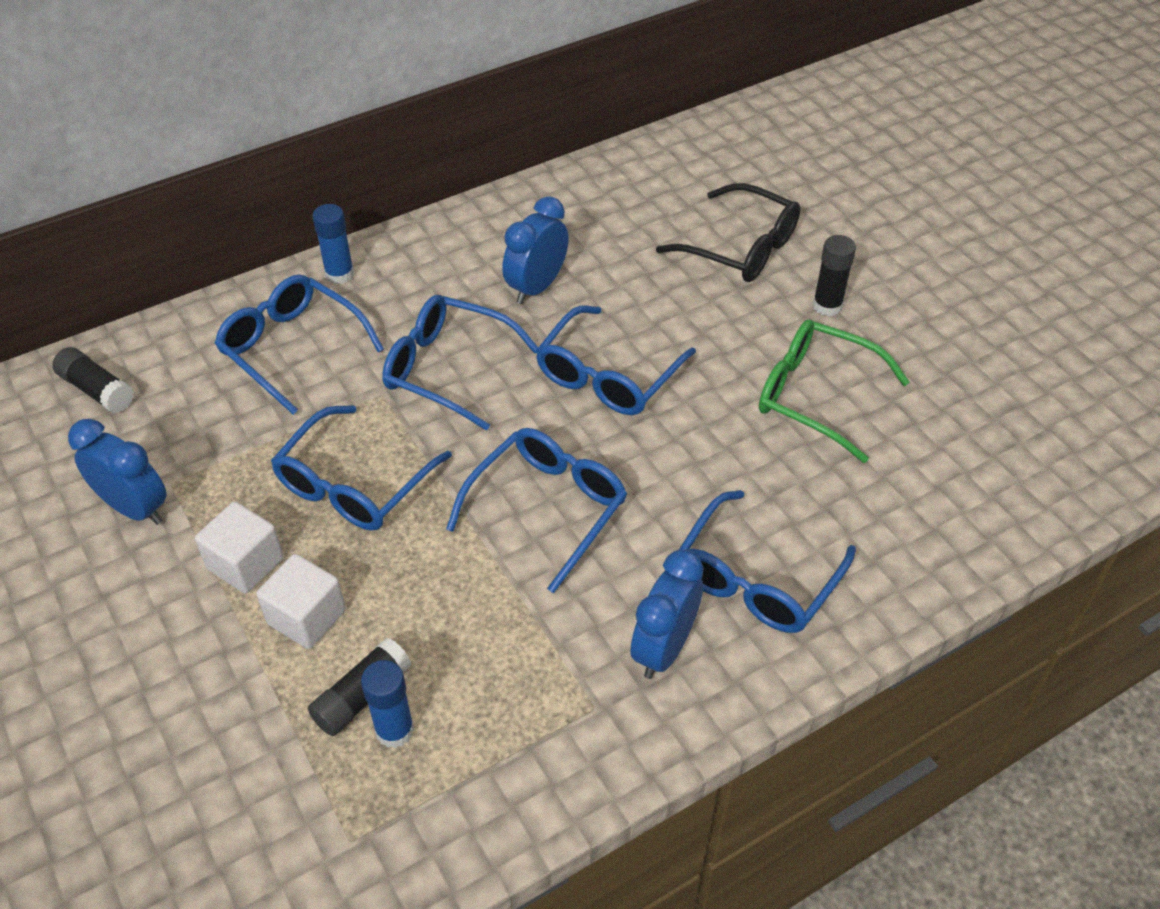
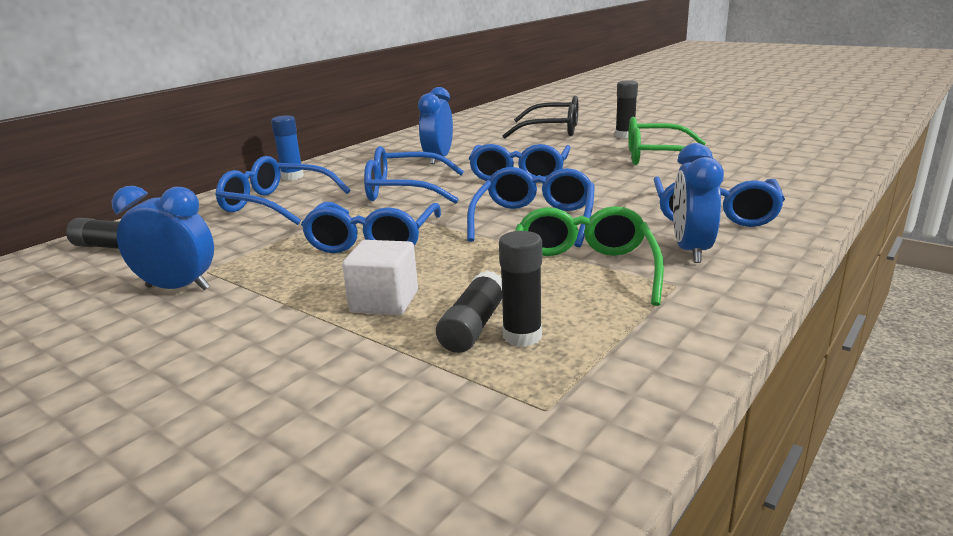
camera: 20 degrees left, 25 degrees down
white cube [195,502,284,593] -> none
blue glue stick [361,660,414,748] -> black glue stick [499,231,542,347]
none -> green glasses [515,206,664,306]

